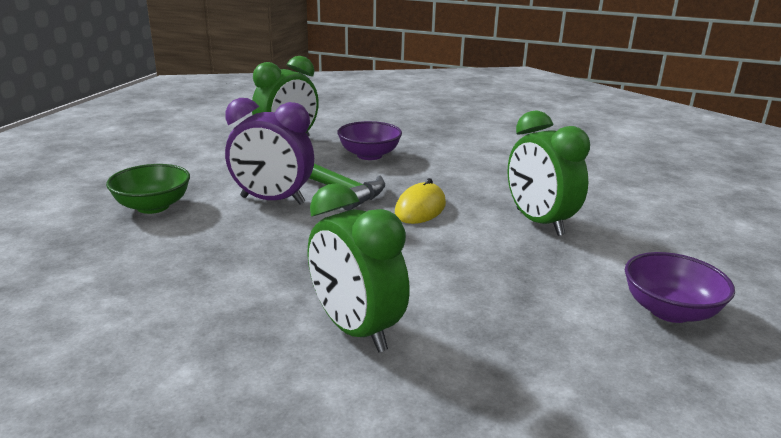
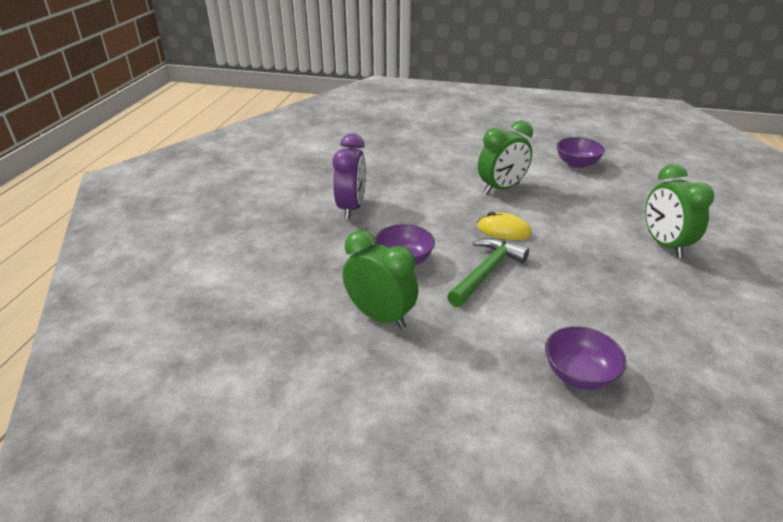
camera: 95 degrees left, 10 degrees up
green bowl [106,164,190,214] -> purple bowl [545,326,627,390]
purple clock [225,98,314,205] -> purple clock moved to [333,134,366,219]
green clock [308,183,410,352] -> green clock turned 120 degrees clockwise [645,164,714,258]

